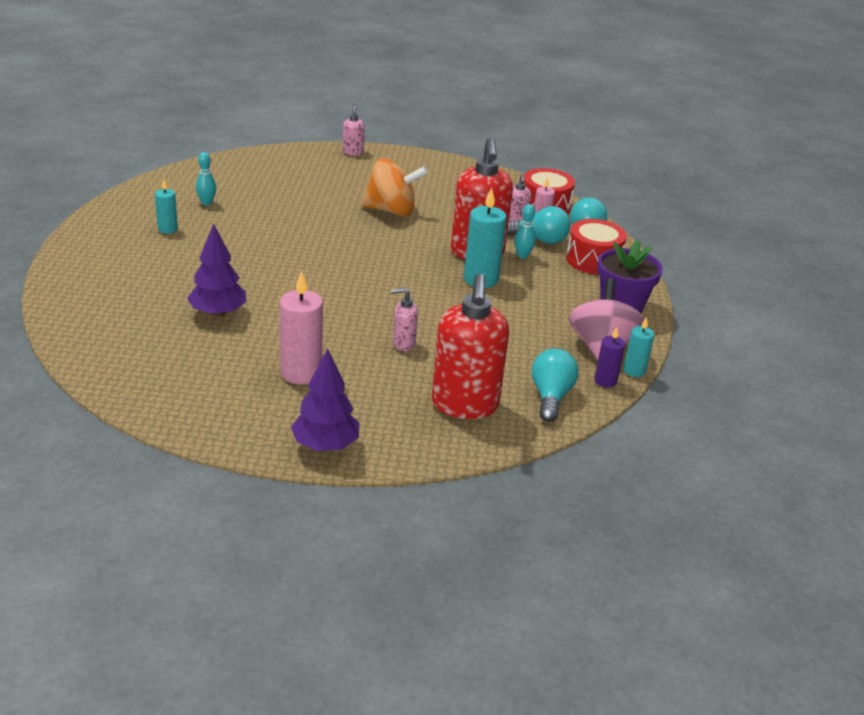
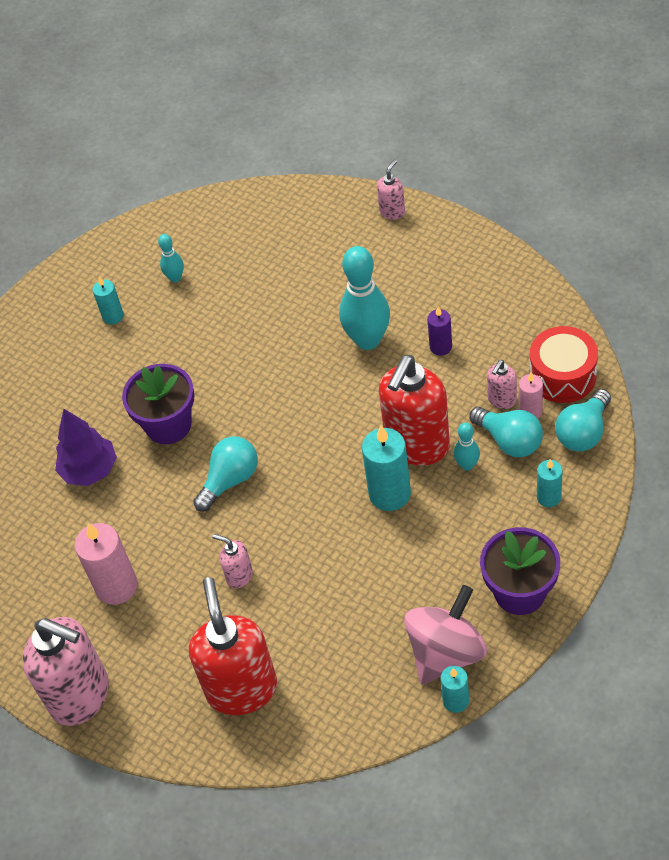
camera: 40 degrees right, 20 degrees up
purple tree [291,348,360,451] -> pink soap dispenser [23,617,109,726]
orange spinning top [361,158,428,216] -> turquoise bowling pin [339,246,390,350]
red soap dispenser [432,273,509,419] -> red soap dispenser turned 135 degrees clockwise [189,577,277,715]
turquoise light bulb [532,348,579,422] -> turquoise light bulb moved to [193,436,258,512]
red drum [566,219,627,275] -> turquoise candle [537,459,563,507]
purple candle [594,327,625,388] -> purple candle moved to [427,307,452,356]
none -> purple flower pot [122,364,194,444]

